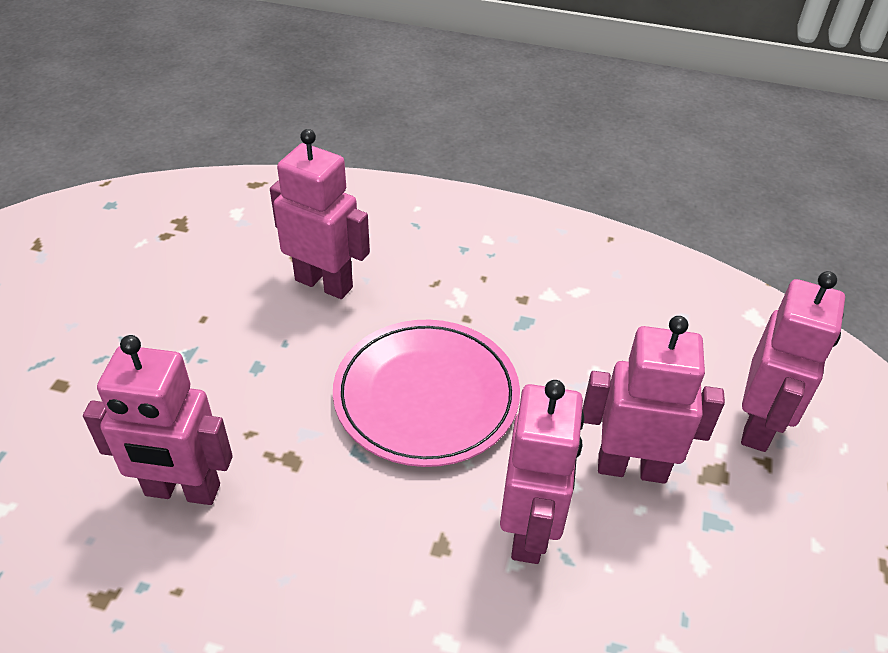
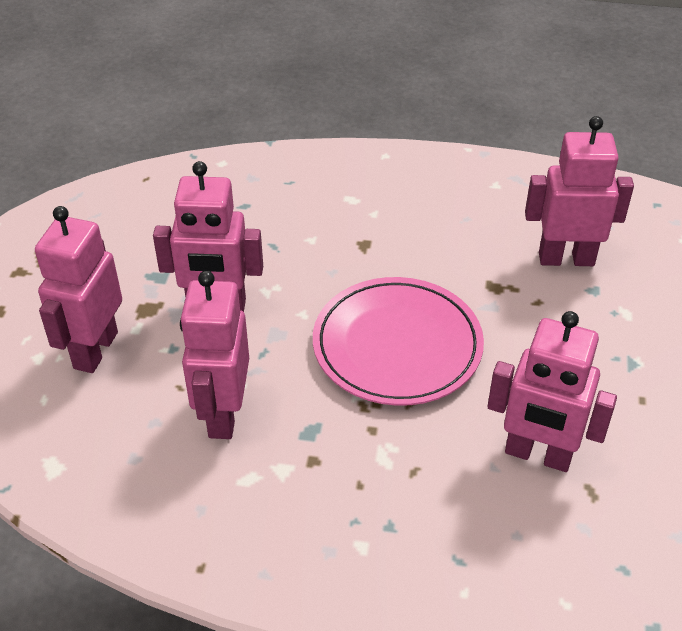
camera: 175 degrees right, 0 degrees up
pink robot [500,380,585,564] -> pink robot moved to [180,271,249,439]

